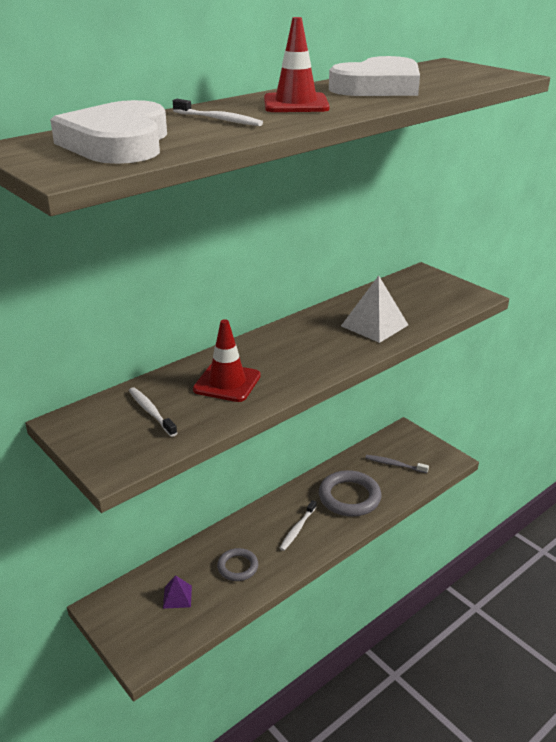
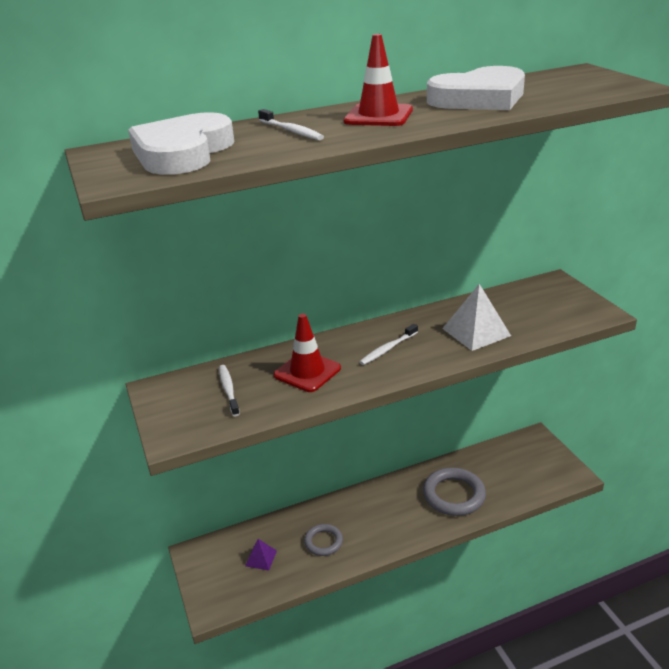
camera: 20 degrees right, 0 degrees up
white toothbrush [279,500,317,551] -> white toothbrush moved to [359,324,418,365]
grey toothbrush [365,455,429,473] -> none

